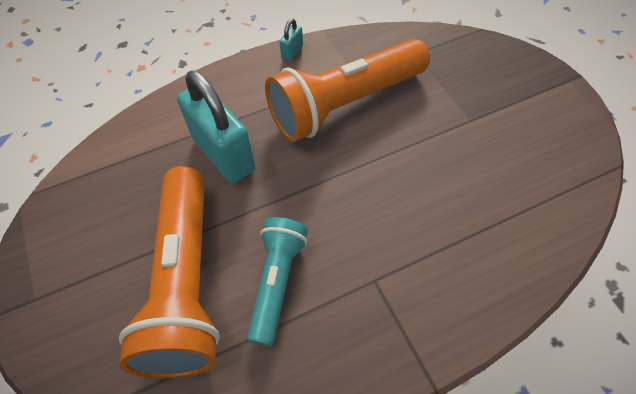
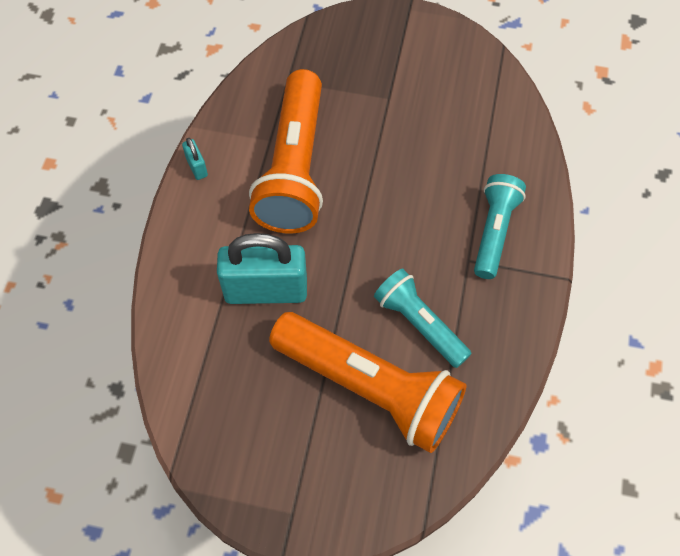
camera: 55 degrees left, 5 degrees up
none -> turquoise flashlight [474,174,526,279]

